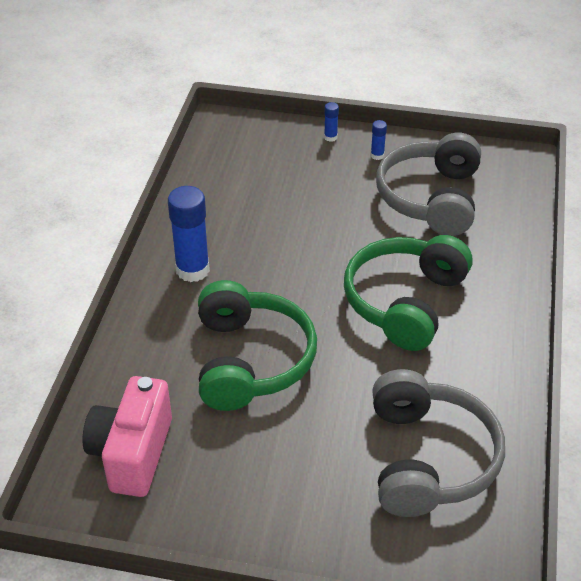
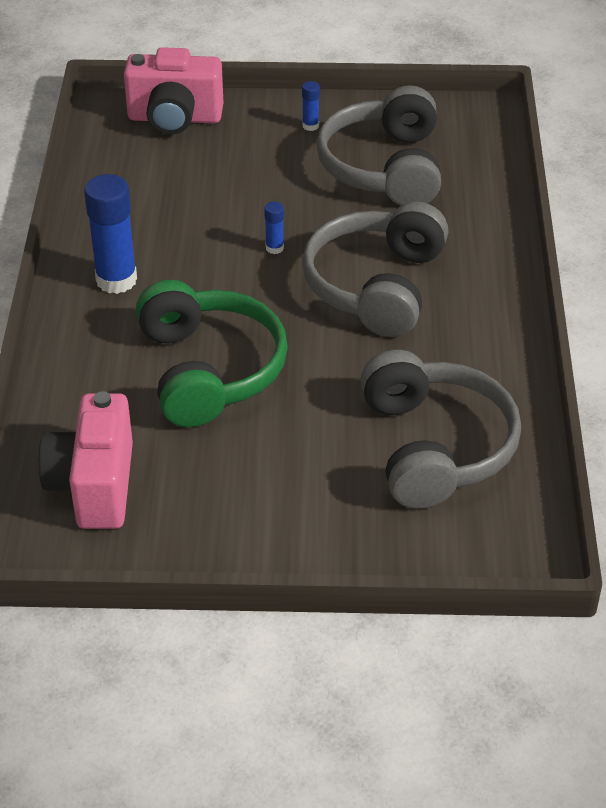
camera: 10 degrees left, 0 degrees up
blue glue stick [324,102,339,142] -> blue glue stick moved to [264,202,284,254]
green headphones [344,235,473,351] -> grey headphones [302,202,448,337]
none -> pink camera [124,47,224,134]

